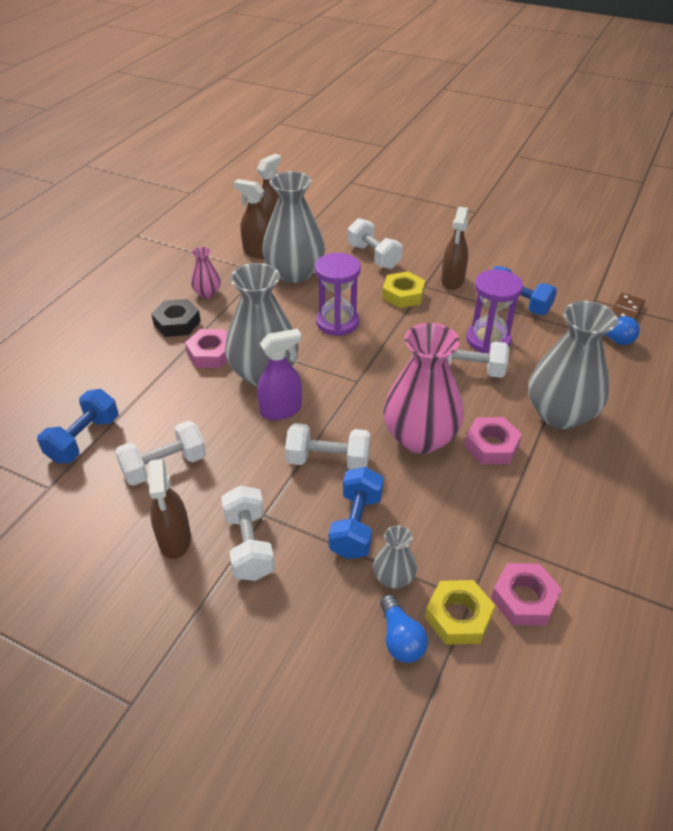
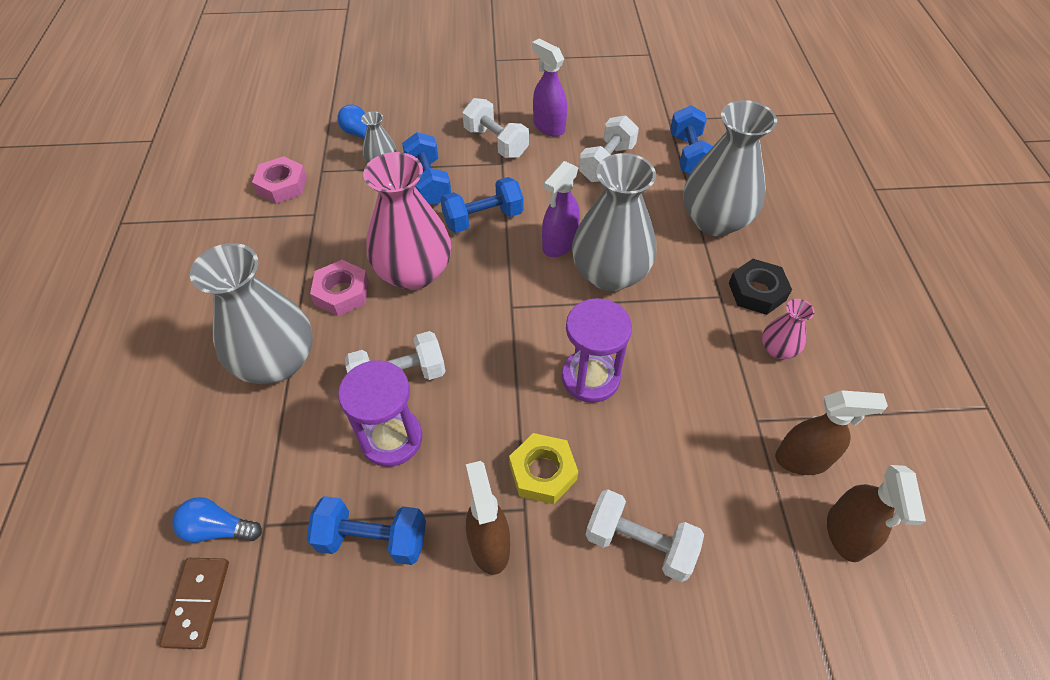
camera: 150 degrees right, 10 degrees up
brown spray bottle [148,459,191,559] -> purple spray bottle [532,39,567,137]
pink nut [185,329,228,368] -> none
grey vase [262,171,325,283] -> grey vase moved to [683,100,777,236]
white dumbbell [285,423,370,470] -> blue dumbbell [440,177,524,233]
yellow nut [425,580,495,645] -> none

